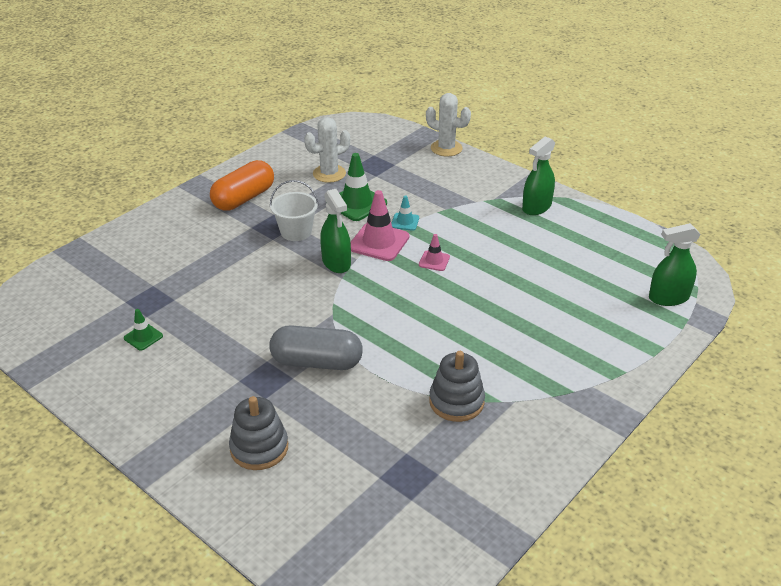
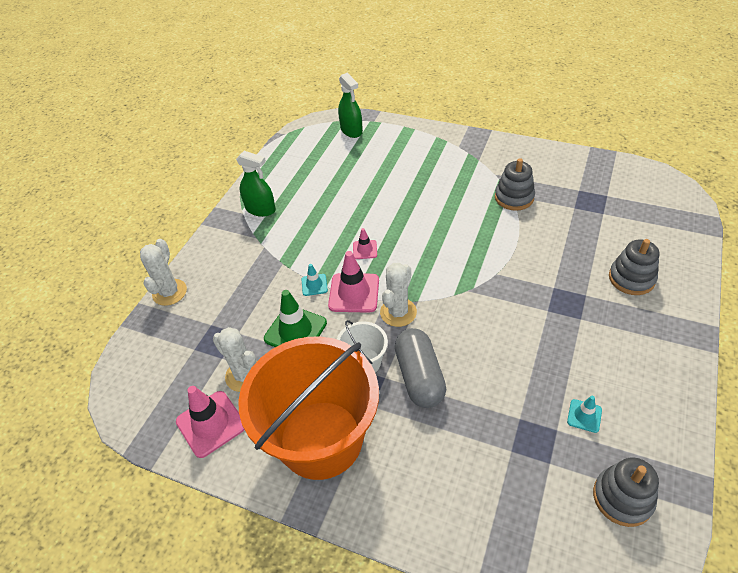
camera: 105 degrees left, 10 degrees up
green traffic cone [124,309,163,351] -> turquoise traffic cone [567,396,602,433]
orange capsule [210,160,274,211] -> orange bucket [238,337,379,480]
grey capsule [269,325,363,370] -> grey capsule moved to [395,328,446,408]
green spray bottle [320,189,351,273] -> white cactus [380,263,417,327]
none -> pink traffic cone [176,386,245,458]
none -> grey stacking toy [593,458,659,527]

